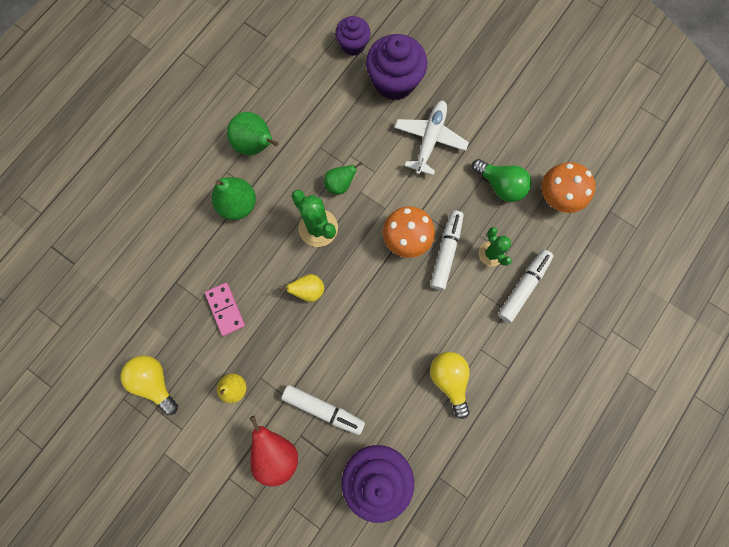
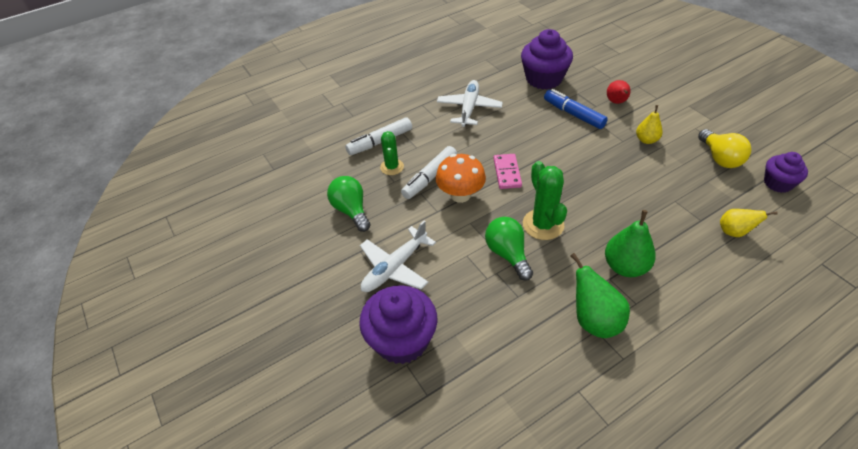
camera: 155 degrees left, 30 degrees down
pink domino [205,283,245,336] -> pink domino moved to [494,154,522,189]
red pear [250,416,298,486] -> red pear [607,80,631,104], size x0.64
yellow pear [278,274,324,302] -> yellow pear moved to [720,209,778,237]
white marker [281,385,365,435] -> blue marker [544,89,608,129]
green pear [324,162,362,195] -> green light bulb [485,217,533,281]
purple cupcake [335,16,371,56] -> purple cupcake moved to [764,152,808,193]
yellow light bulb [430,352,470,419] -> white plane [437,80,503,127]
orange mushroom [542,162,596,213] -> none

